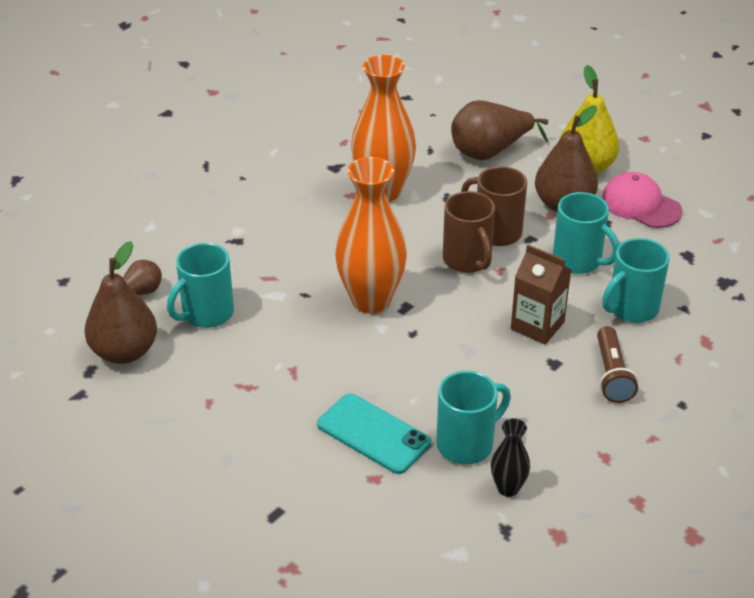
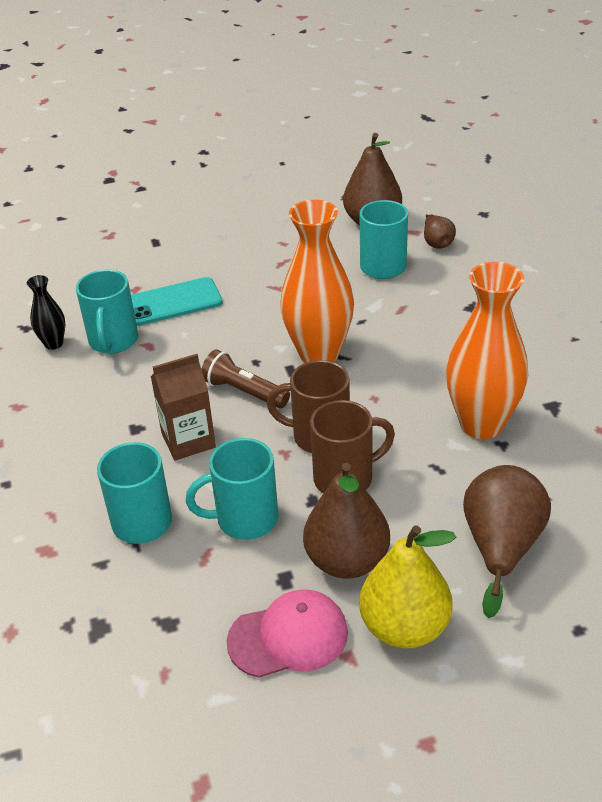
camera: 125 degrees right, 0 degrees up
brown flashlight [597,326,638,403] -> brown flashlight moved to [201,349,290,408]

